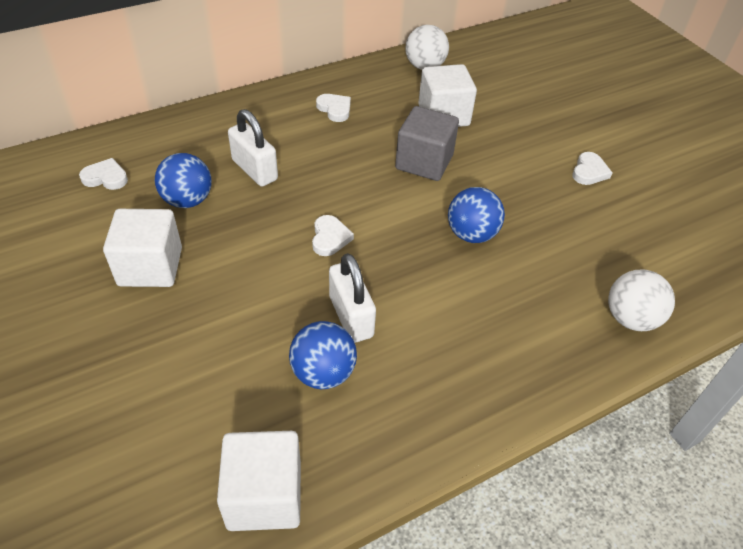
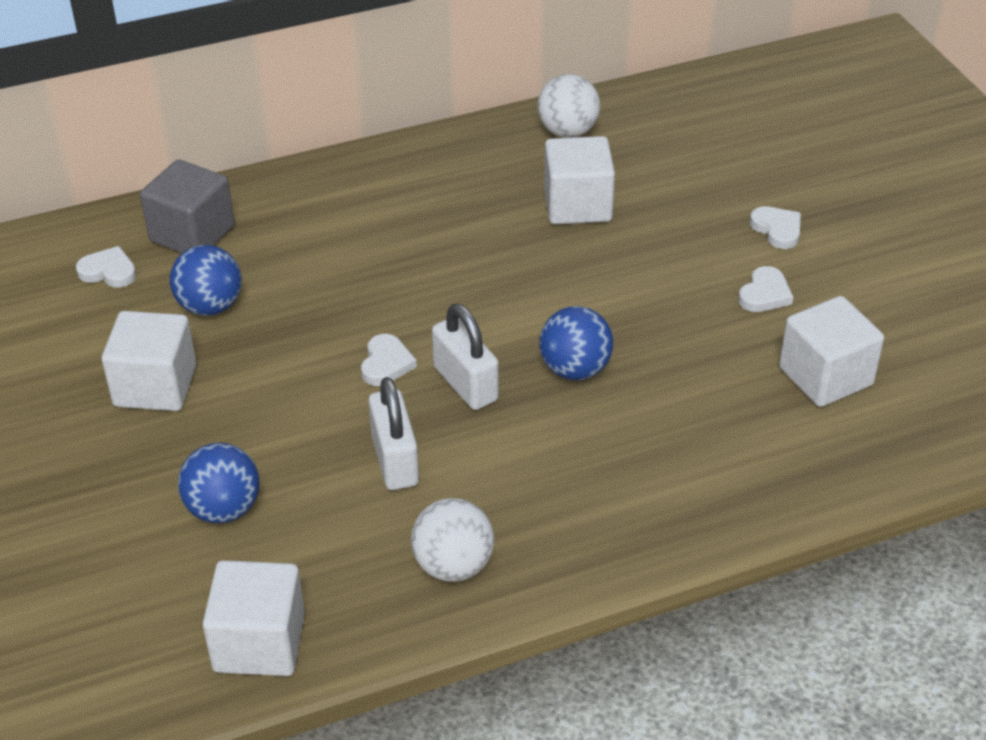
camera: 10 degrees right, 5 degrees down
white padlock [228,109,278,187] -> white padlock moved to [432,304,499,410]
blue ball [289,321,357,389] -> blue ball moved to [178,443,260,523]
white heart [316,94,351,122] -> white heart moved to [750,206,801,249]
grey cube [395,106,459,181] -> grey cube moved to [140,160,235,253]
white ball [608,270,675,331] -> white ball moved to [411,498,494,582]
none -> white cube [779,296,884,407]

